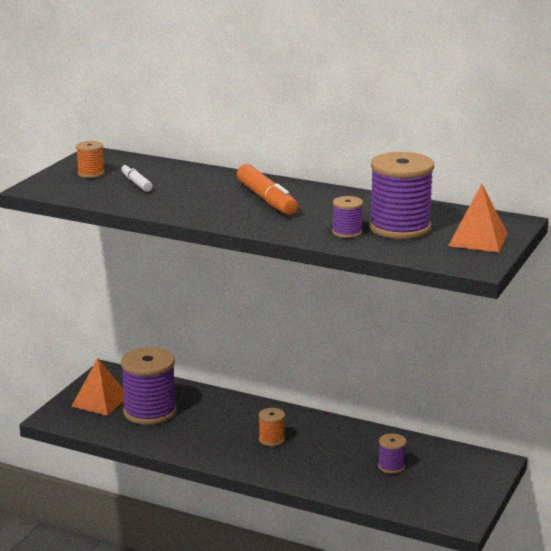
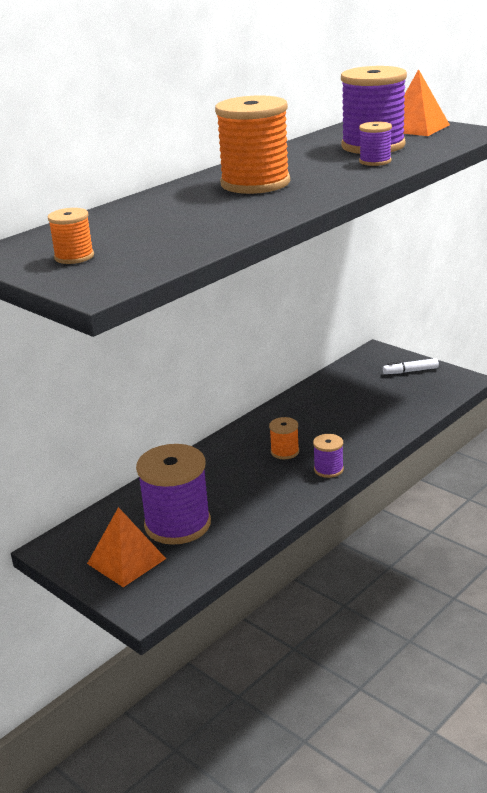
camera: 70 degrees left, 5 degrees up
white marker [121,163,153,192] -> white marker moved to [383,358,439,374]
orange marker [237,164,298,215] -> orange spool [215,95,290,194]
purple spool [378,434,407,474] -> purple spool moved to [313,434,344,478]

